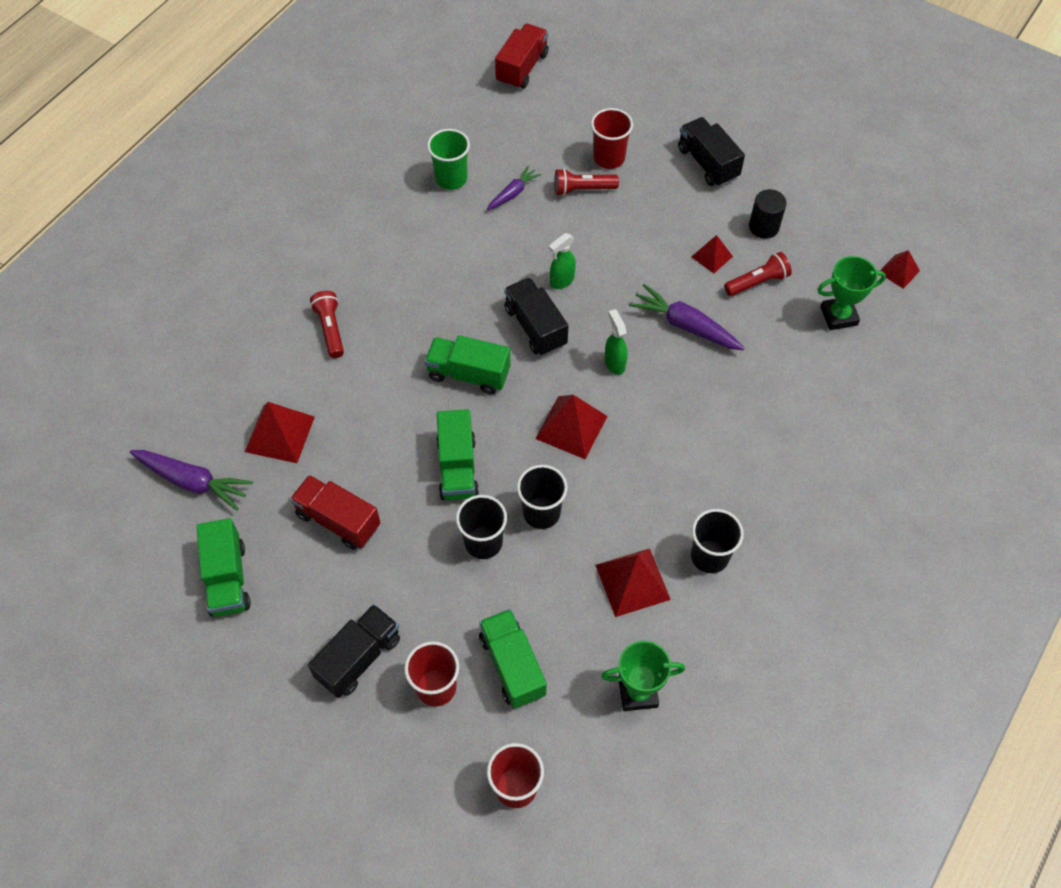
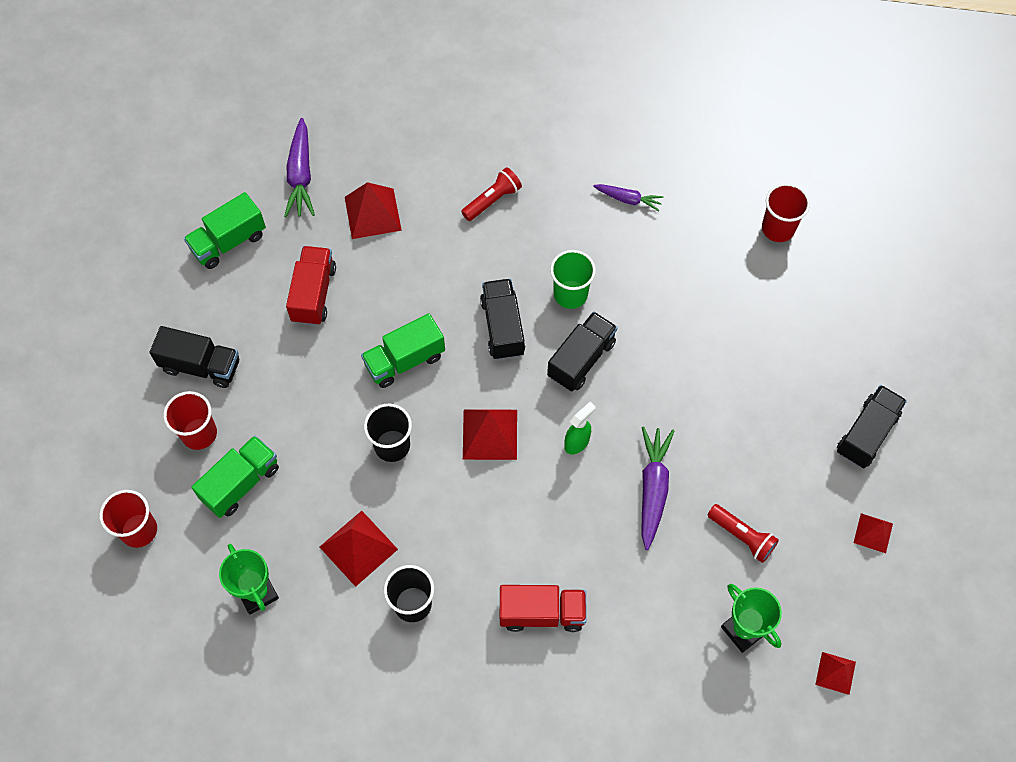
camera: 65 degrees right, 5 degrees up
green truck [425,335,510,395] -> black truck [480,279,525,360]
green cup [427,129,470,190] -> green cup moved to [550,250,596,309]
black cup [456,495,507,559] -> none
purple carrot [487,166,541,210] -> purple carrot moved to [593,184,664,212]
red truck [495,23,549,89] -> red truck moved to [500,585,587,632]
green spray bottle [549,233,576,289] -> none
red flashlight [555,168,619,196] -> none
red cup [591,108,633,169] -> red cup moved to [762,183,810,242]
red pyramid [692,235,733,273] -> red pyramid moved to [853,513,893,553]
black cylinder [749,189,787,239] -> none

